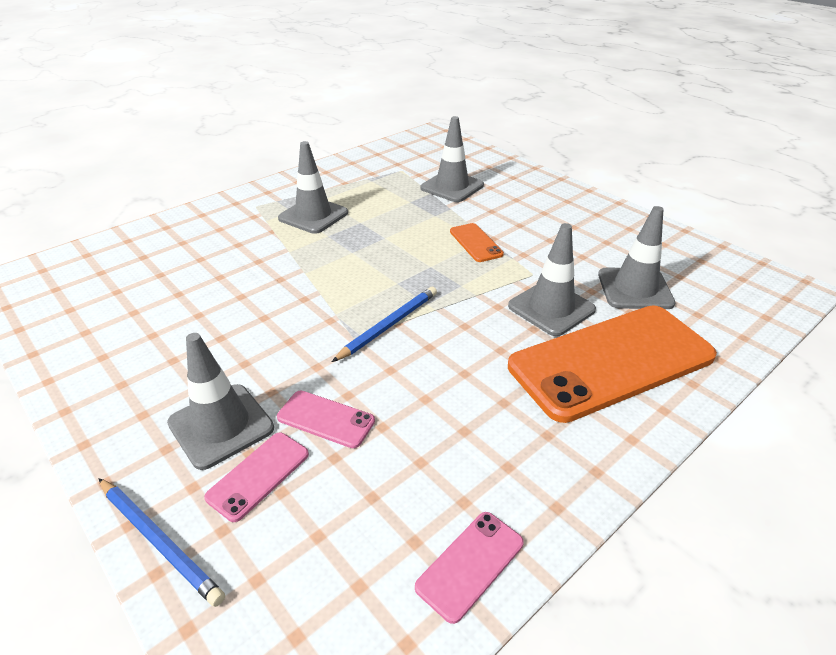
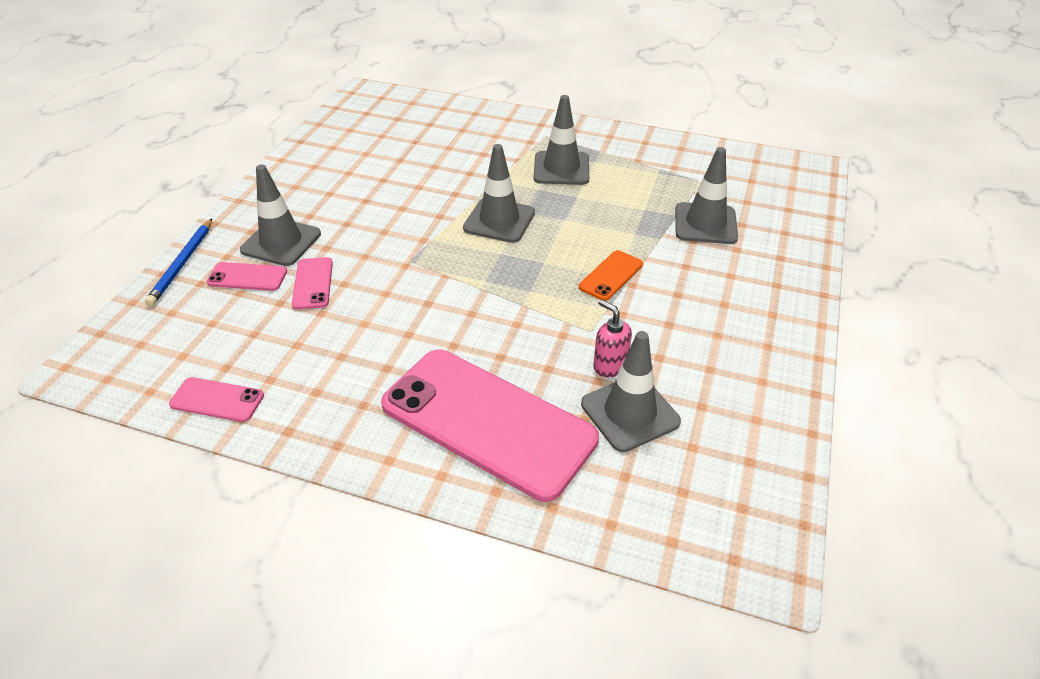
camera: 60 degrees right, 5 degrees up
blue pencil [332,287,437,362] -> none
grey traffic cone [508,223,596,336] -> grey traffic cone moved to [463,144,535,243]
orange phone [508,305,717,423] -> pink phone [381,350,599,502]
none -> pink soap dispenser [593,299,632,377]

